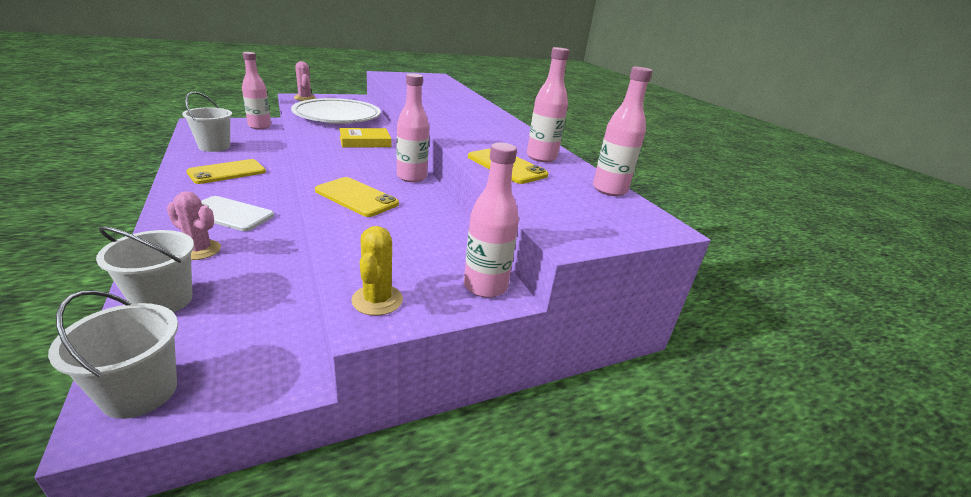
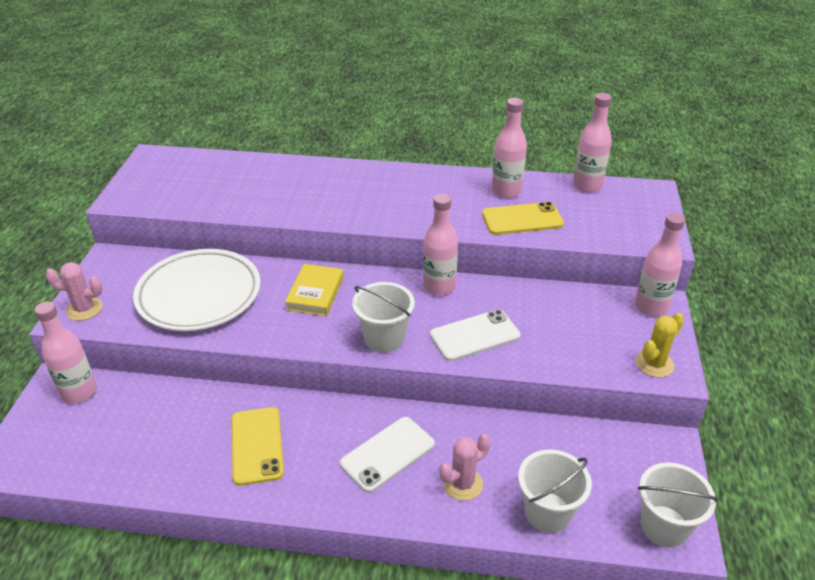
camera: 55 degrees left, 10 degrees up
white bucket [182,91,232,152] -> white bucket moved to [352,282,415,353]
yellow phone [315,177,399,217] -> white phone [430,310,521,361]
yellow cactus [351,226,403,316] -> yellow cactus turned 75 degrees counterclockwise [636,313,684,378]

